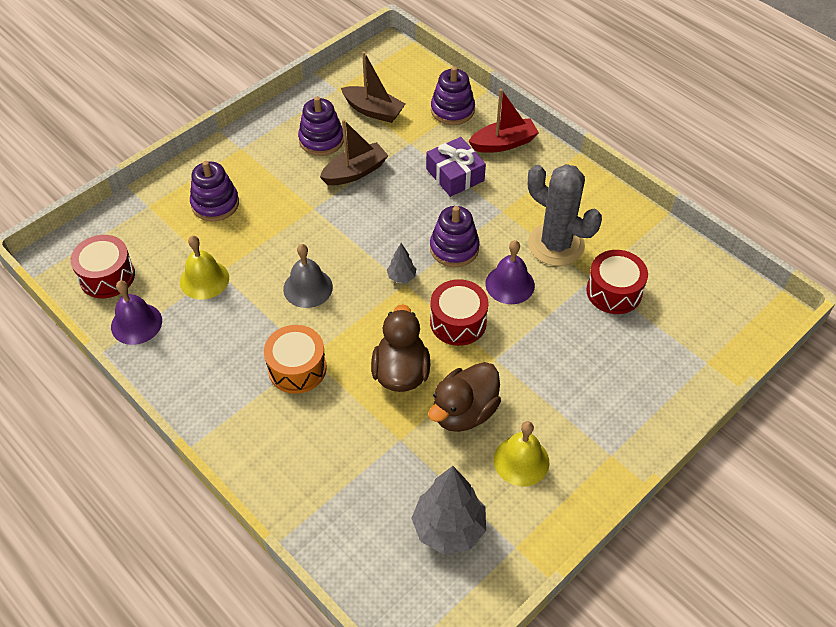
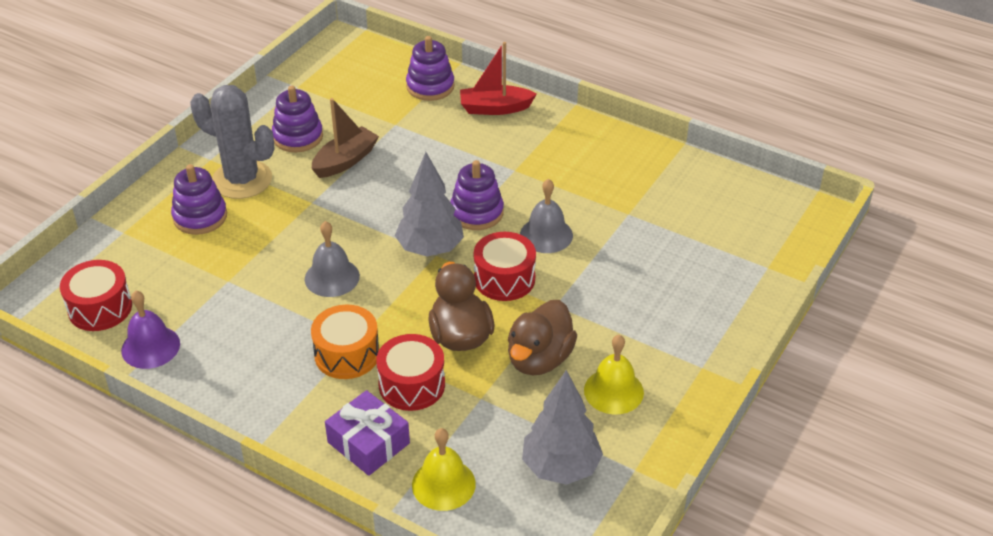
camera: 15 degrees left, 10 degrees down
yellow bell [180,236,229,300] -> yellow bell moved to [412,428,476,511]
brown boat [341,51,405,123] -> none
grey tree [387,243,416,283] -> grey tree [395,152,464,256], size x2.11
purple gift [426,137,486,197] -> purple gift moved to [325,390,410,476]
red boat [468,89,539,153] -> red boat turned 150 degrees counterclockwise [460,42,537,115]
purple bell [485,240,535,304] -> grey bell [520,179,573,253]
grey cactus [528,164,602,266] -> grey cactus moved to [190,85,274,199]
red drum [586,250,648,314] -> red drum moved to [376,334,445,411]

